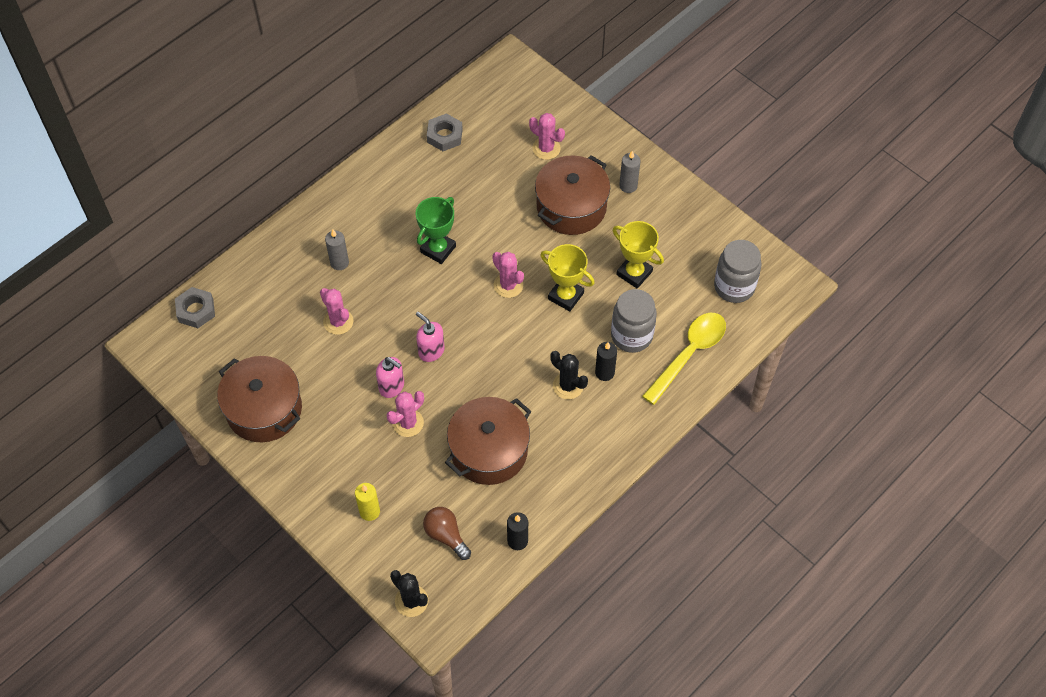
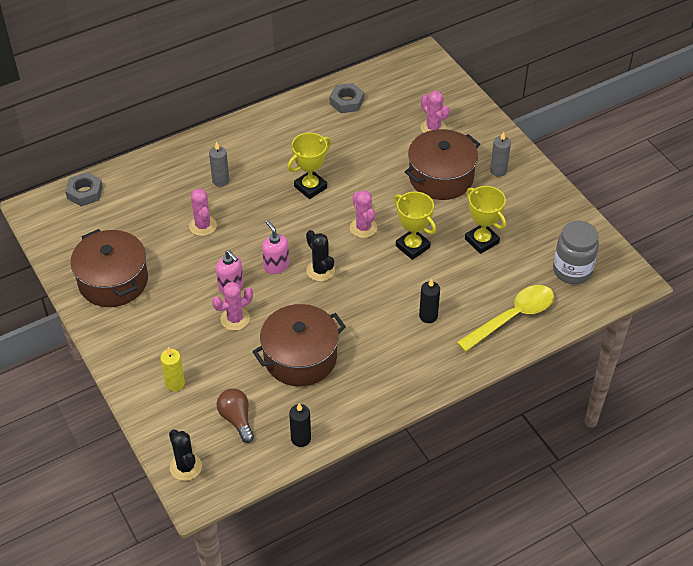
camera: 15 degrees right, 10 degrees down
green trophy [416,197,456,264] -> yellow trophy [287,133,332,199]
black cactus [550,351,588,399] -> black cactus moved to [306,230,335,281]
grey jar [611,289,657,353] -> none

